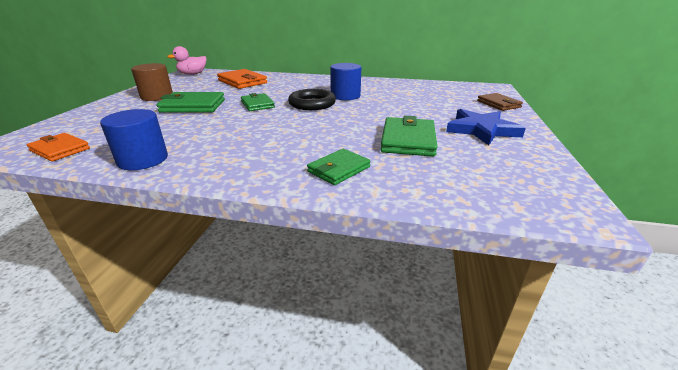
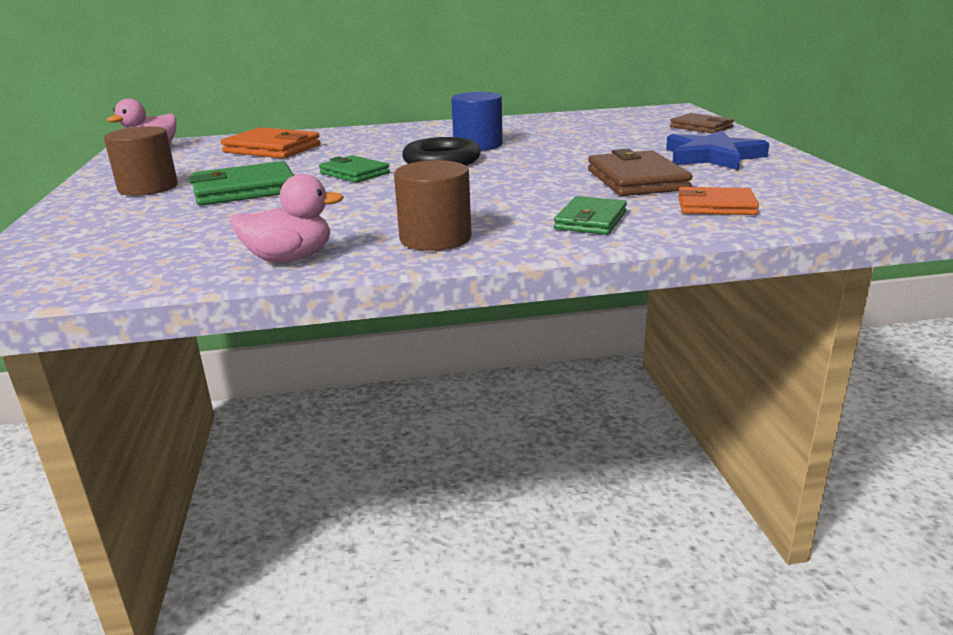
camera: 20 degrees left, 5 degrees down
orange wallet [27,133,90,162] -> orange wallet moved to [678,187,759,215]
blue cylinder [100,109,168,170] -> pink duck [230,174,344,262]
green wallet [381,116,438,157] -> brown wallet [588,149,692,196]
none -> brown cylinder [394,160,472,251]

